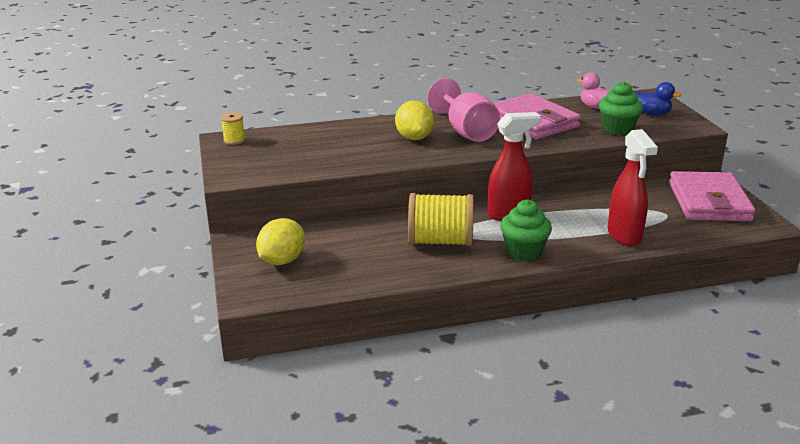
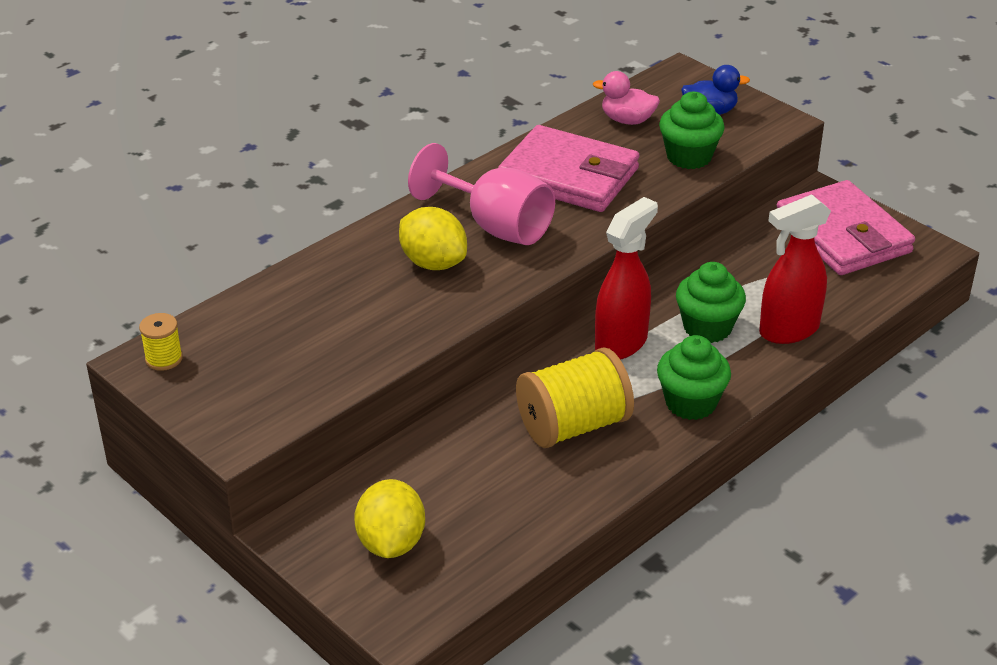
camera: 30 degrees left, 10 degrees up
red spray bottle [608,129,658,246] -> red spray bottle turned 105 degrees clockwise [759,194,831,344]
none -> green cupcake [676,262,746,343]

